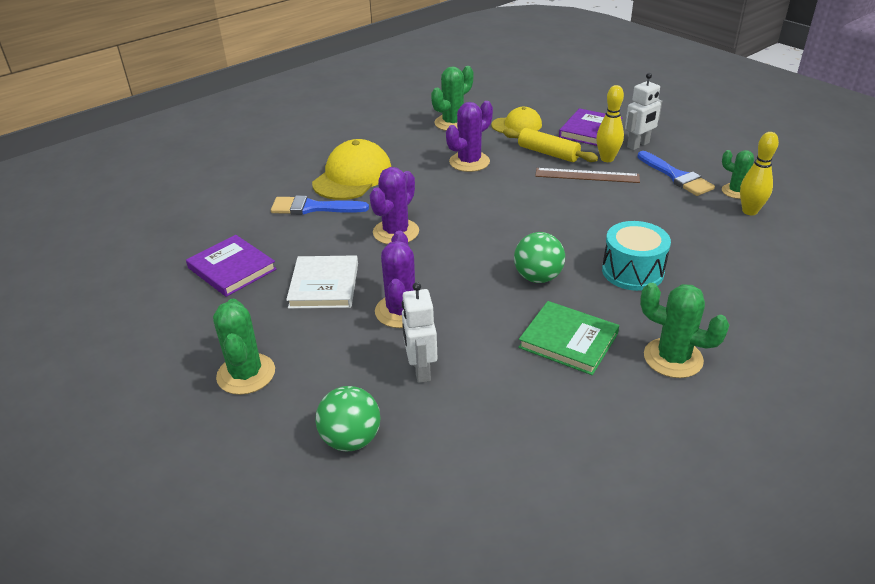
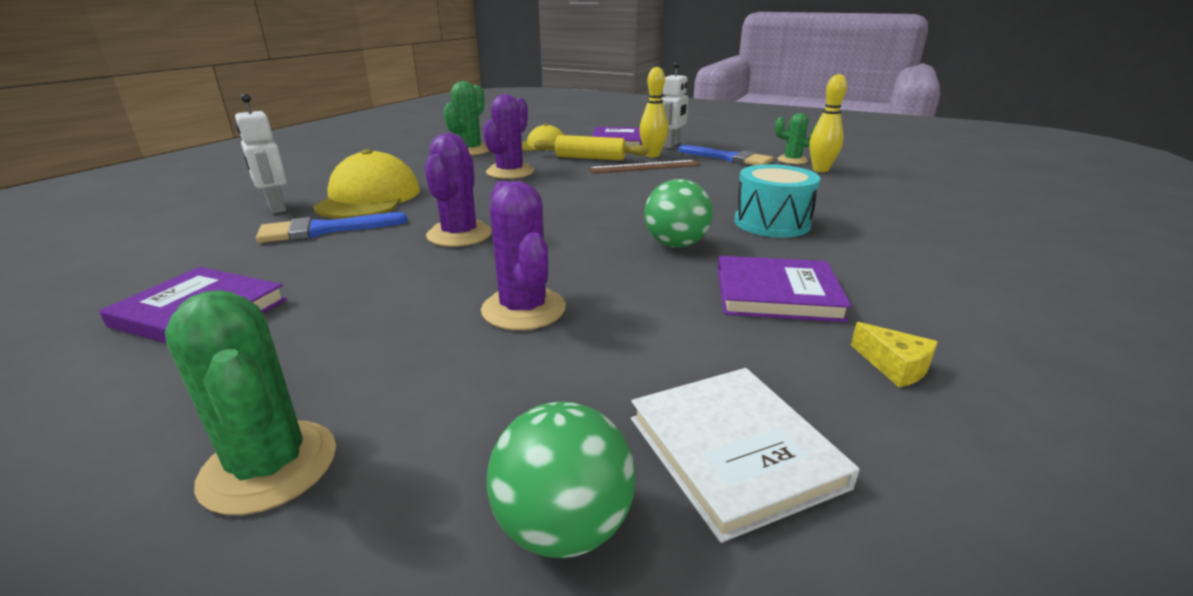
camera: 25 degrees left, 10 degrees down
white book [286,255,358,309] -> white book moved to [631,368,860,543]
white robot [402,282,437,383] -> white robot moved to [235,94,287,213]
green book [518,301,619,375] -> purple book [718,256,852,322]
green cactus [640,283,729,378] -> none
none -> yellow cheese [851,322,938,387]

